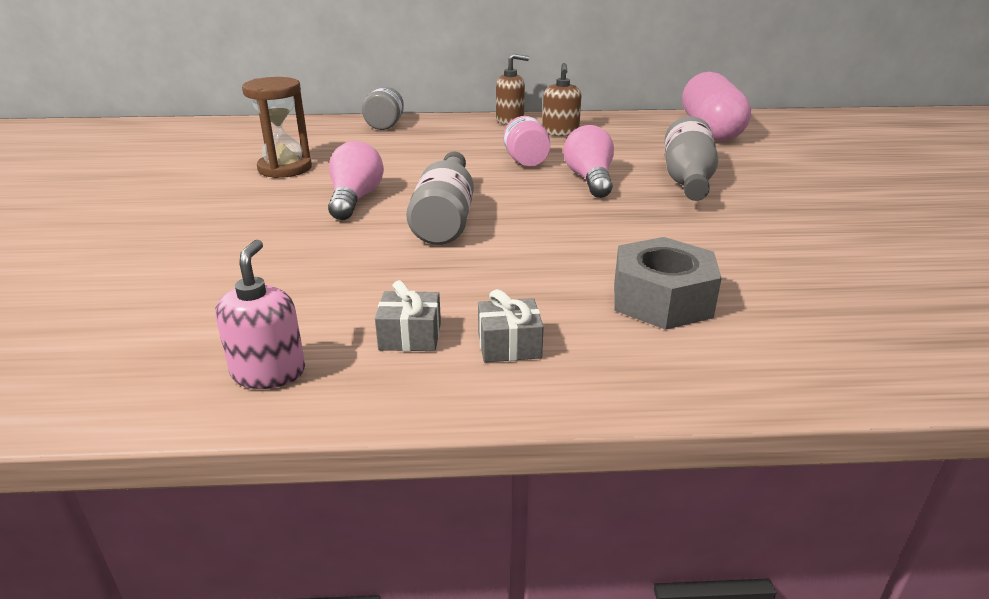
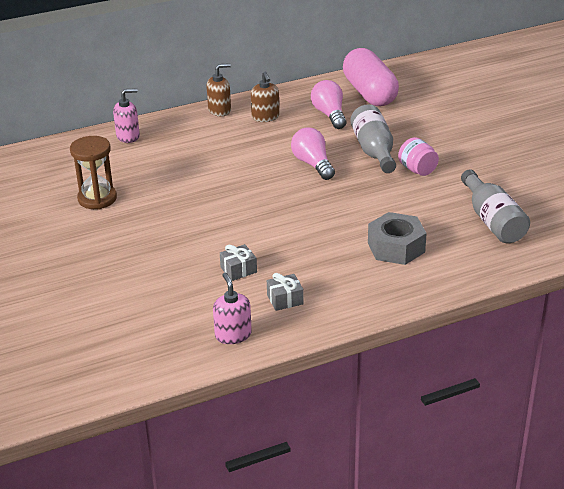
camera: 20 degrees left, 5 degrees up
pink light bulb [328,141,384,220] -> pink light bulb moved to [311,80,347,129]
grey jar [362,87,404,130] -> pink soap dispenser [113,88,140,143]
grey bottle [406,152,474,245] -> grey bottle moved to [461,169,530,243]
grey gift [478,289,544,362] -> grey gift moved to [220,244,257,281]
pink jar [503,116,550,166] -> pink jar moved to [398,137,439,176]

